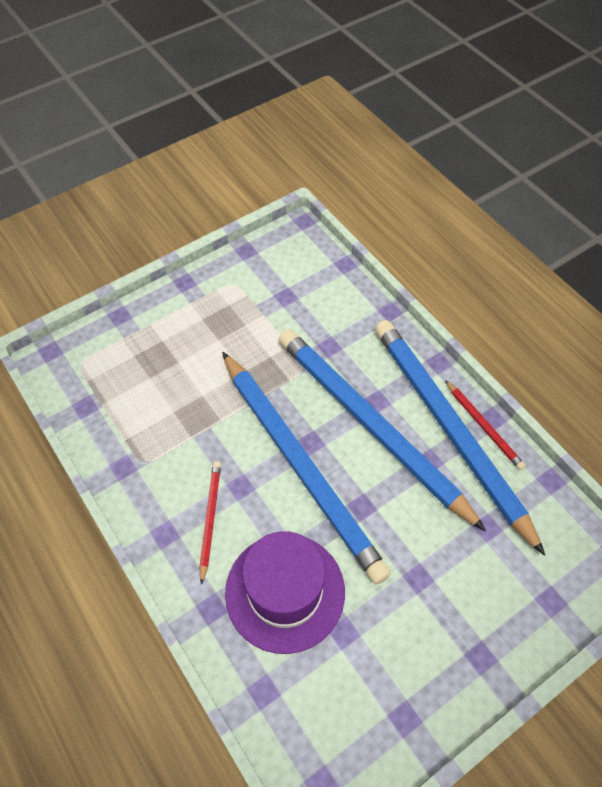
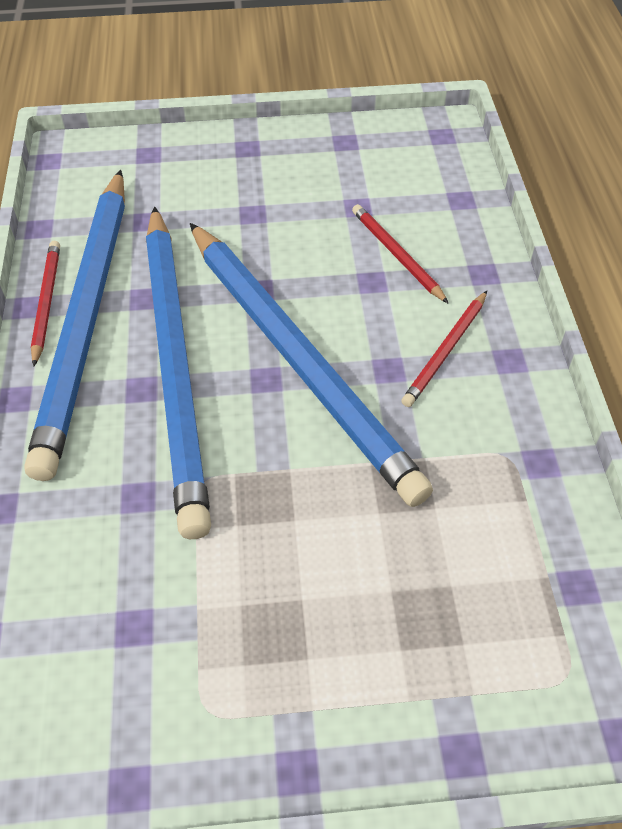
camera: 150 degrees left, 5 degrees down
blue pencil [222,352,391,584] -> blue pencil turned 150 degrees clockwise [190,223,433,507]
purple hat [225,531,345,654] -> red pencil [352,204,449,304]

